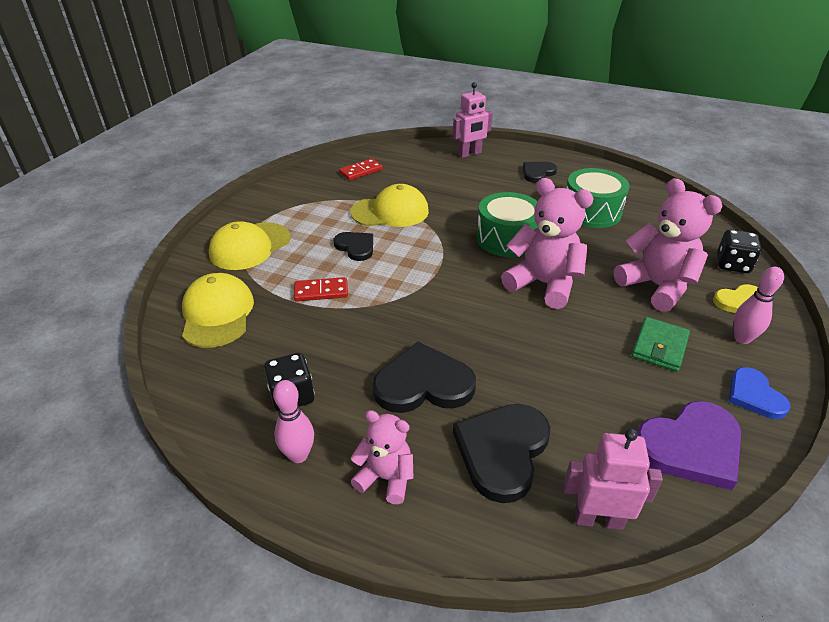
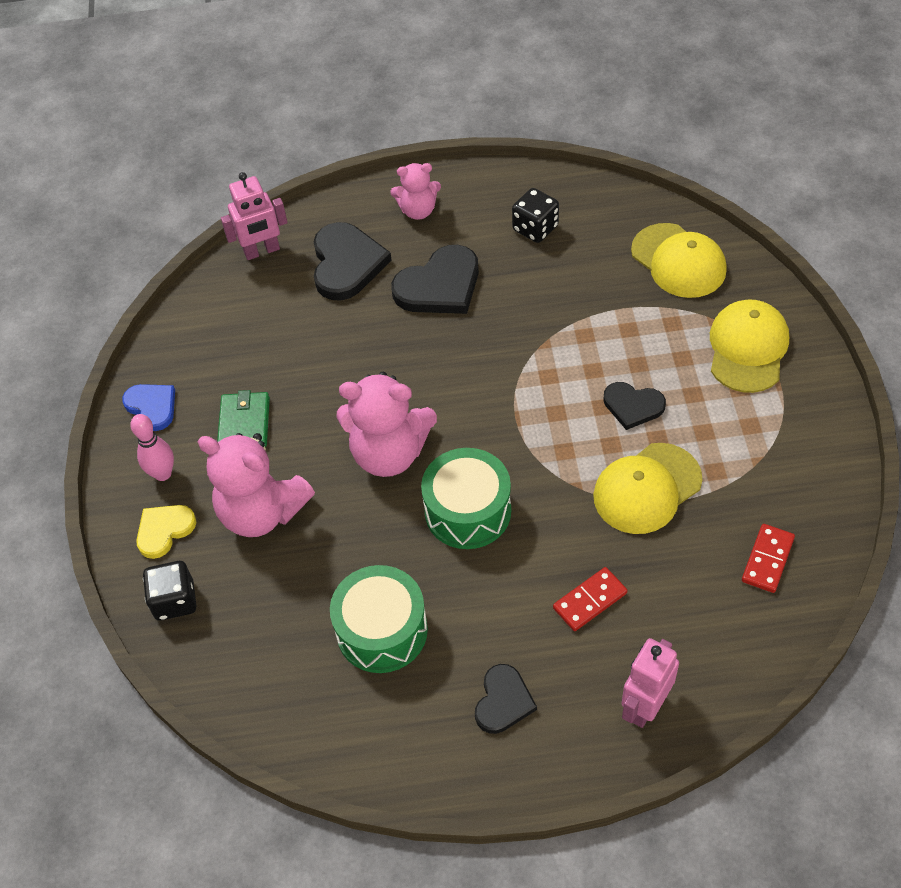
camera: 155 degrees right, 15 degrees up
pink bowling pin [273,380,314,463] -> none
red domino [294,277,348,301] -> red domino moved to [553,567,627,631]
purple heart [637,401,741,490] -> none

